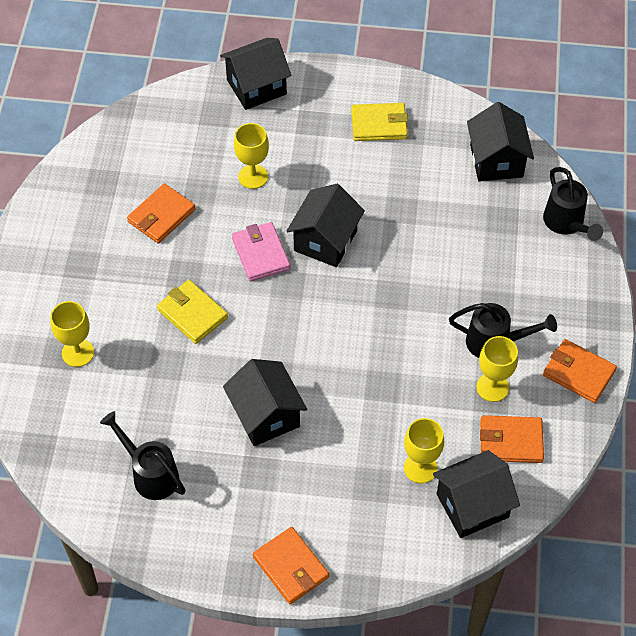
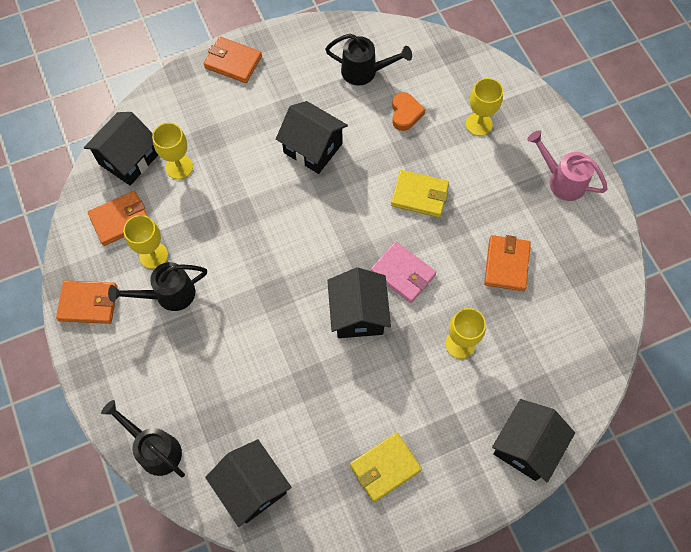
camera: 150 degrees right, 10 degrees up
none -> orange heart [392,92,425,131]
none -> pink watering can [527,130,608,201]

